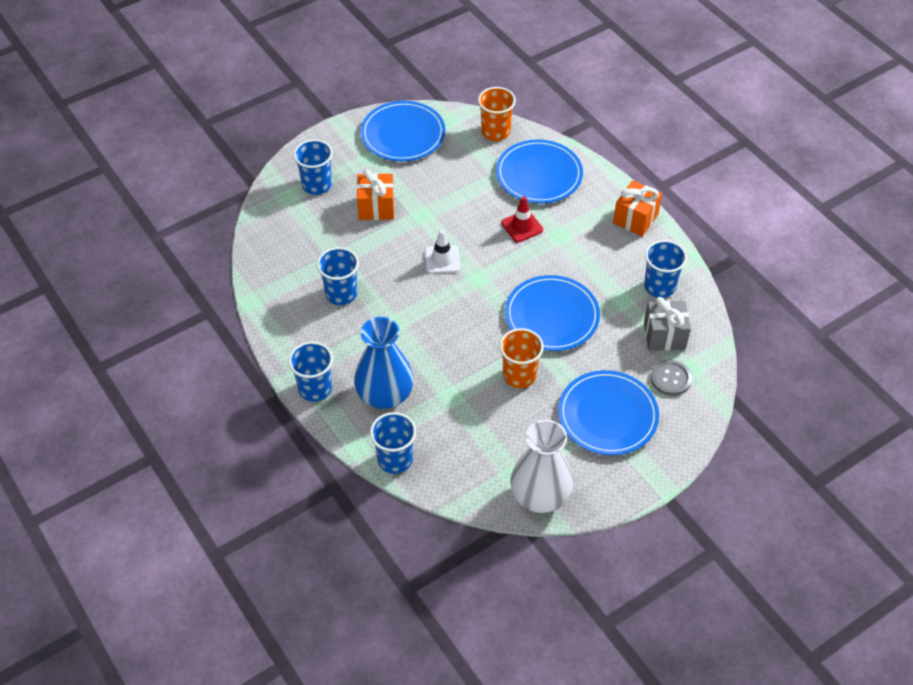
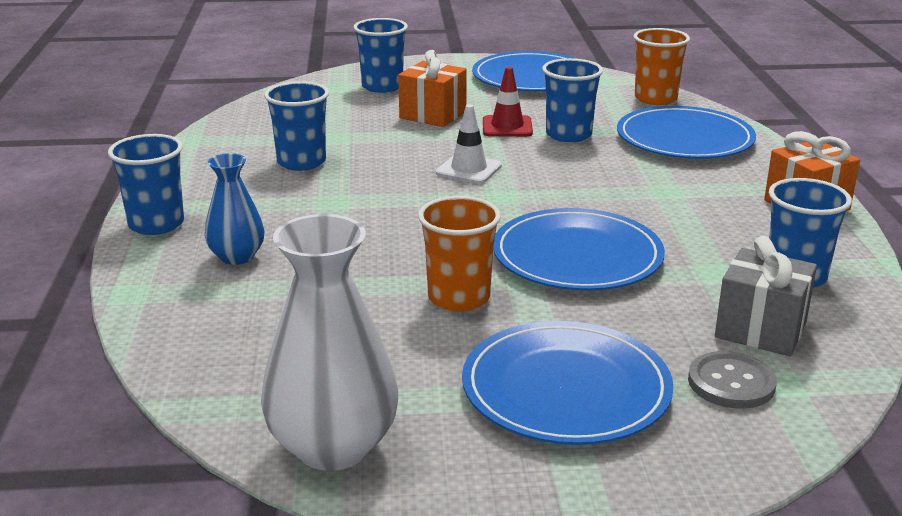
camera: 30 degrees right, 25 degrees down
blue vase [354,317,414,409] -> blue vase [205,153,264,265], size x0.58
blue cup [370,412,416,474] -> blue cup moved to [542,58,603,142]
red traffic cone [501,196,543,243] -> red traffic cone moved to [483,67,533,137]

